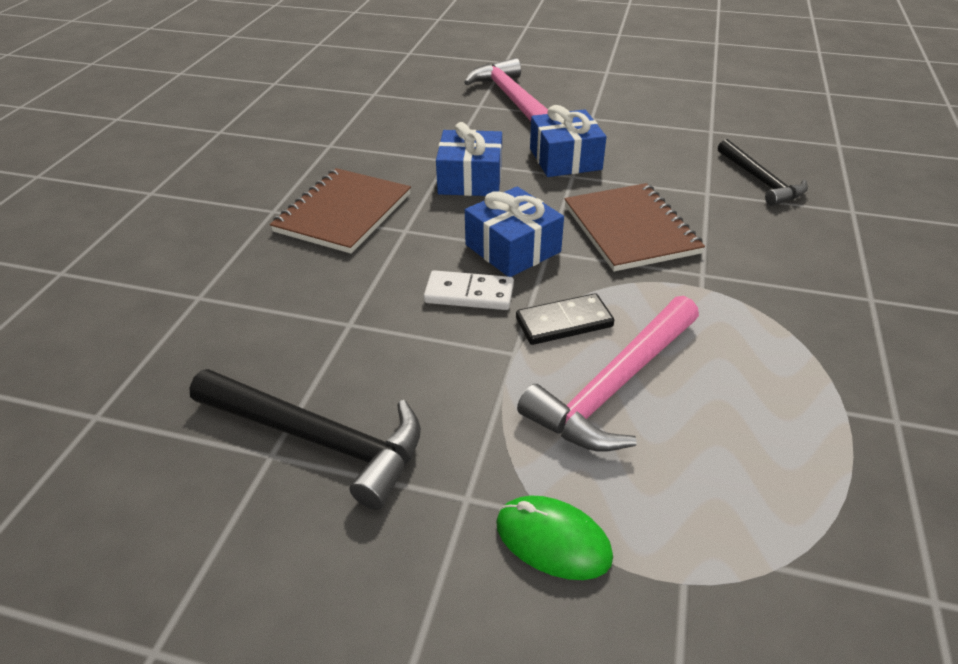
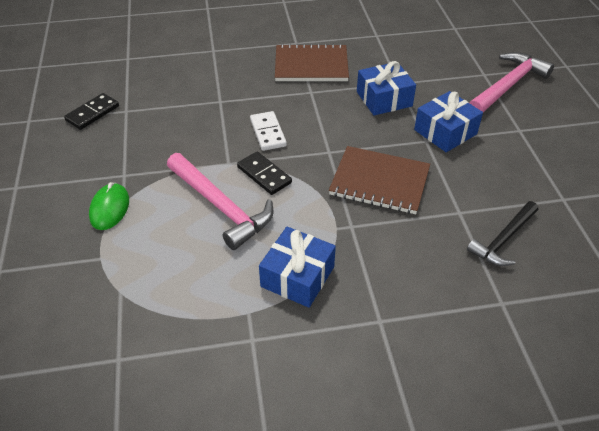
camera: 65 degrees right, 5 degrees up
black hammer [189,369,421,510] -> none
blue gift [465,187,564,277] -> blue gift moved to [259,227,336,308]
pink hammer [517,296,699,452] -> pink hammer turned 150 degrees counterclockwise [167,153,274,250]
brown notebook [564,183,705,271] -> brown notebook turned 60 degrees clockwise [329,146,430,214]
none -> black domino [64,93,119,130]

